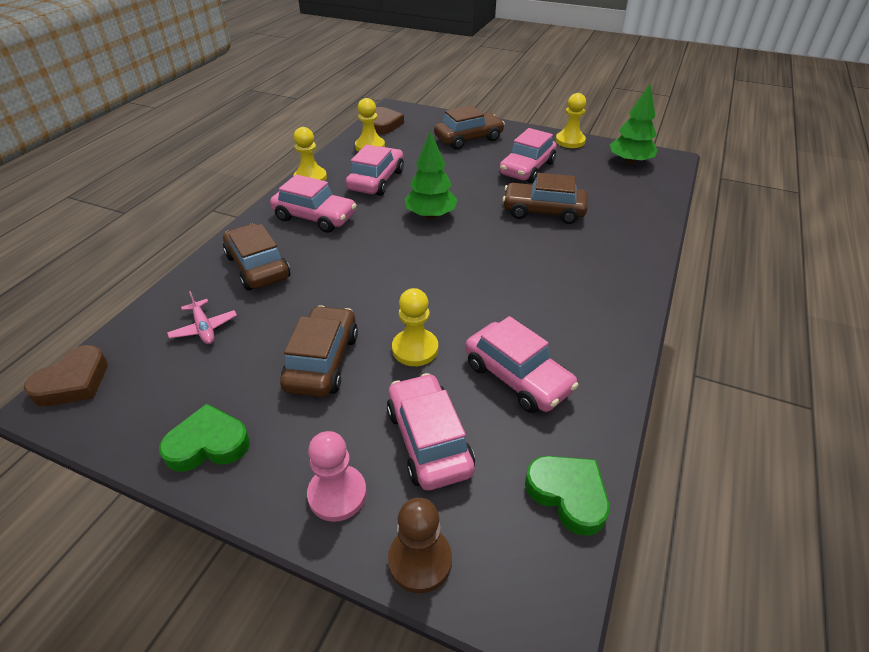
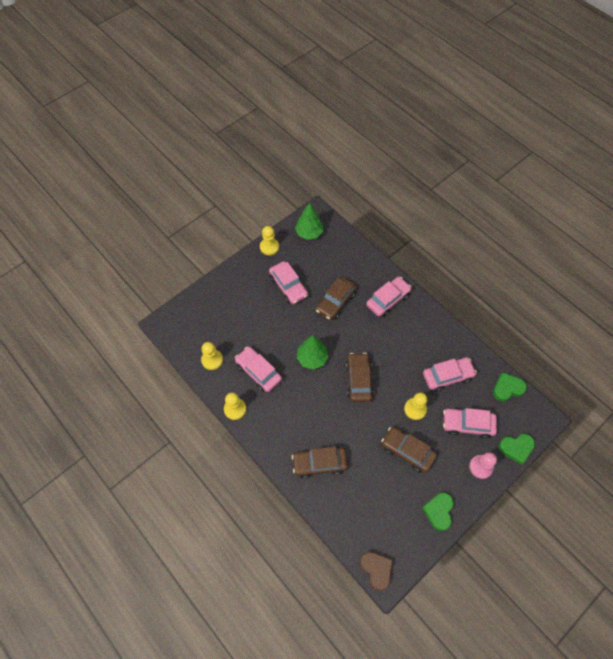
camera: 65 degrees left, 20 degrees up
pink plane [167,291,237,344] -> none
pink car [270,174,357,233] -> pink car moved to [366,277,412,317]
brown heart [373,107,404,134] -> none
brown pawn [388,498,452,593] -> green heart [499,434,535,465]
brown car [434,105,505,150] -> brown car moved to [346,353,374,402]

